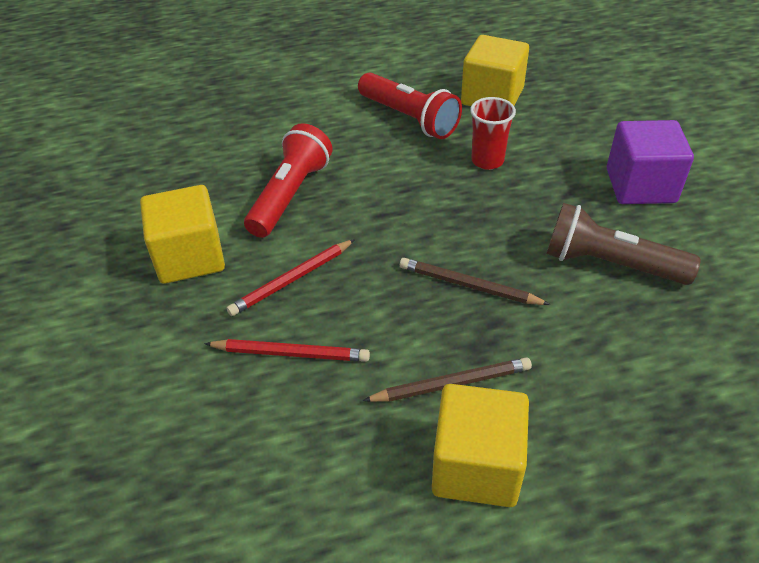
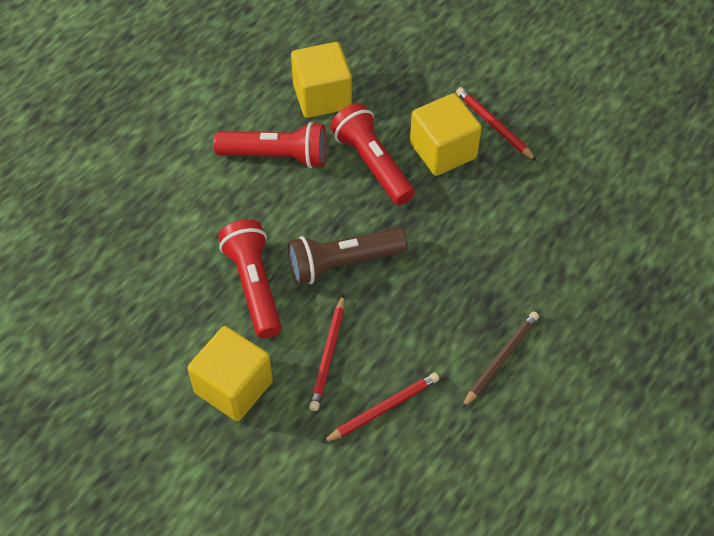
camera: 40 degrees left, 10 degrees up
brown pencil [400,258,551,305] -> none
yellow cube [432,384,529,507] -> yellow cube moved to [410,93,482,176]
red cup [470,97,516,170] -> red flashlight [330,103,415,205]
brown flashlight [546,203,701,285] -> brown flashlight moved to [287,228,408,285]
purple cube [607,120,694,204] -> red pencil [456,87,537,161]

